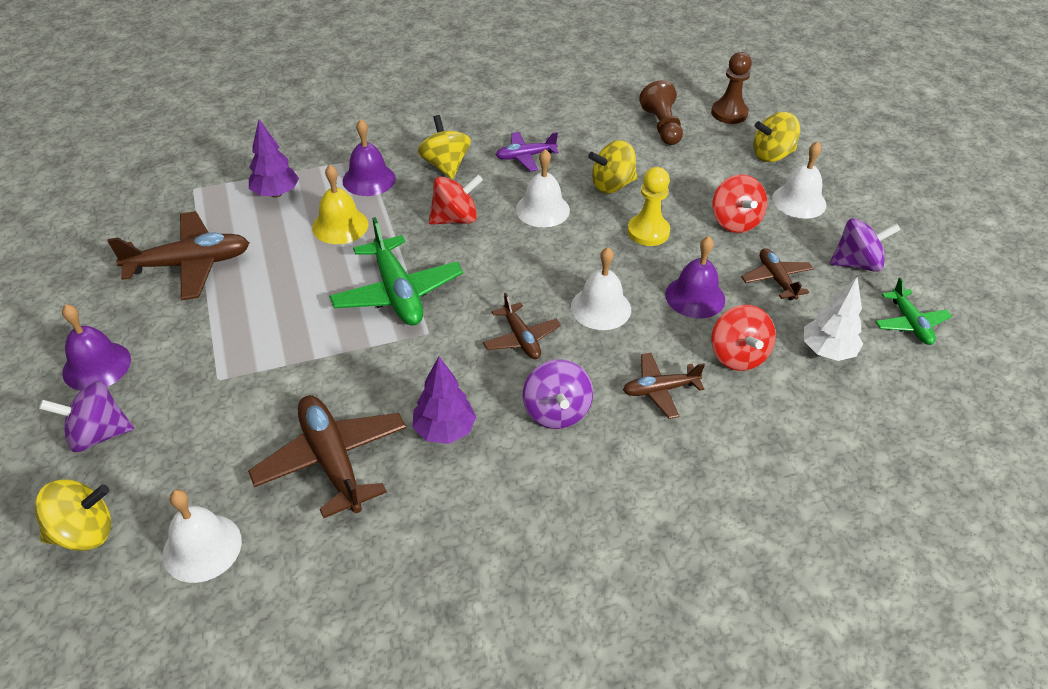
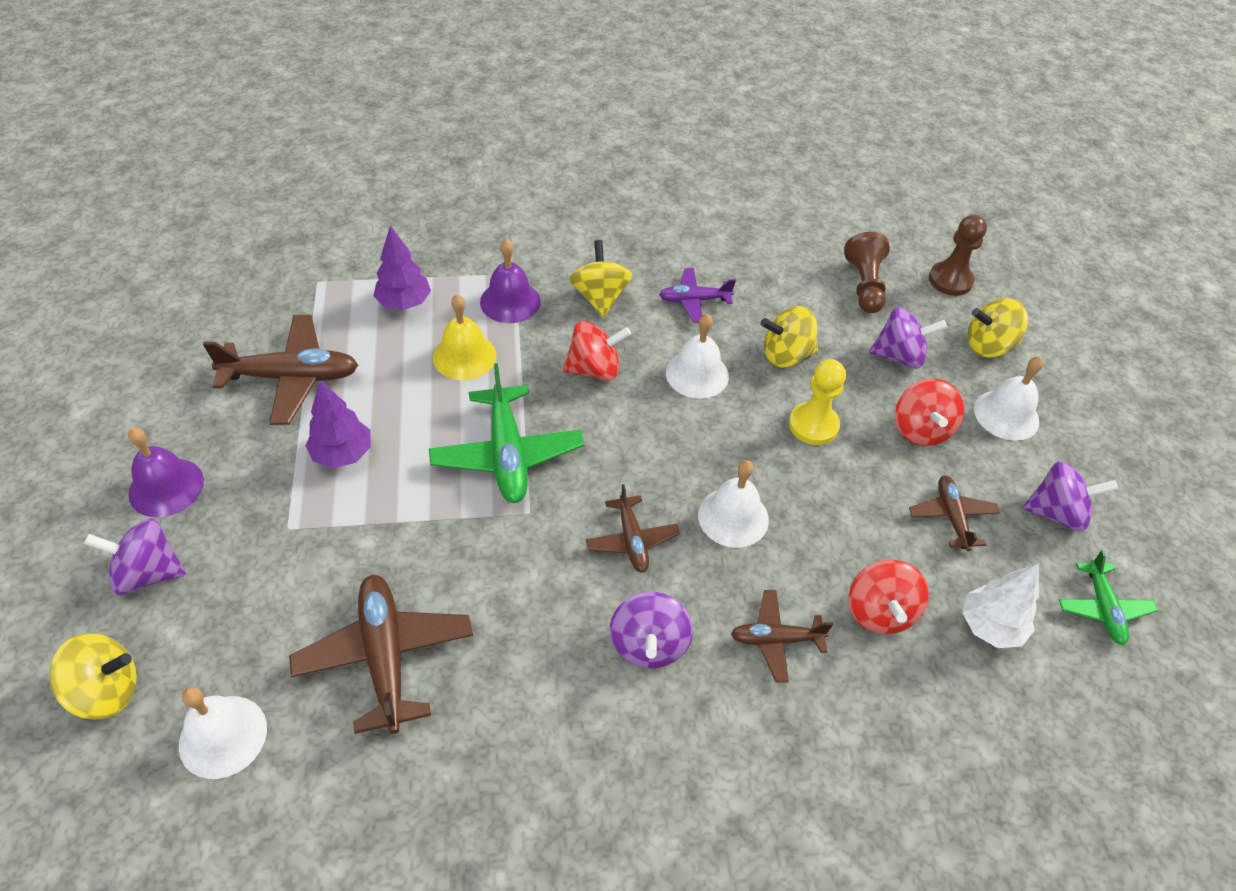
camera: 10 degrees right, 5 degrees up
purple tree [412,357,476,444] -> purple tree moved to [305,380,371,468]
purple bell [665,236,725,319] -> none
none -> purple spinning top [869,307,947,369]

